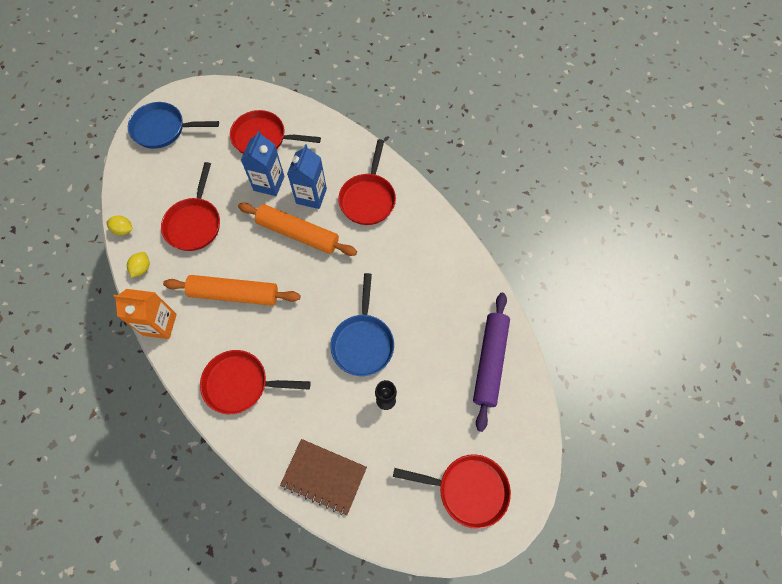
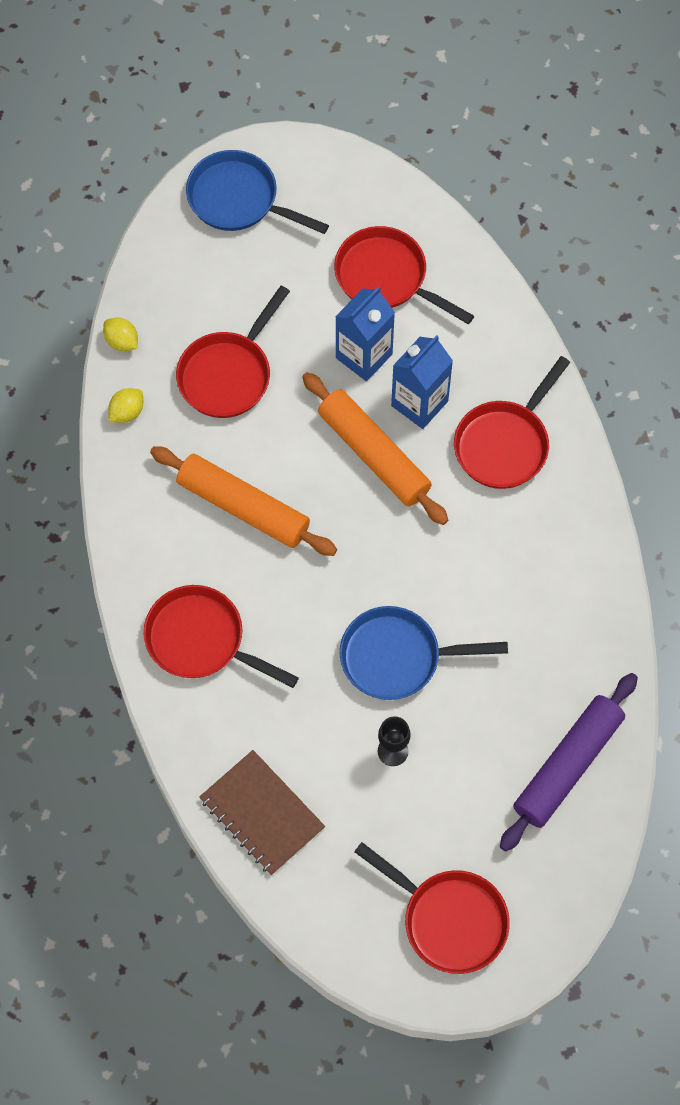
camera: 25 degrees right, 0 degrees up
orange carton [113,289,177,339] -> none
blue pan [330,273,394,376] -> blue pan turned 60 degrees clockwise [340,606,508,700]

